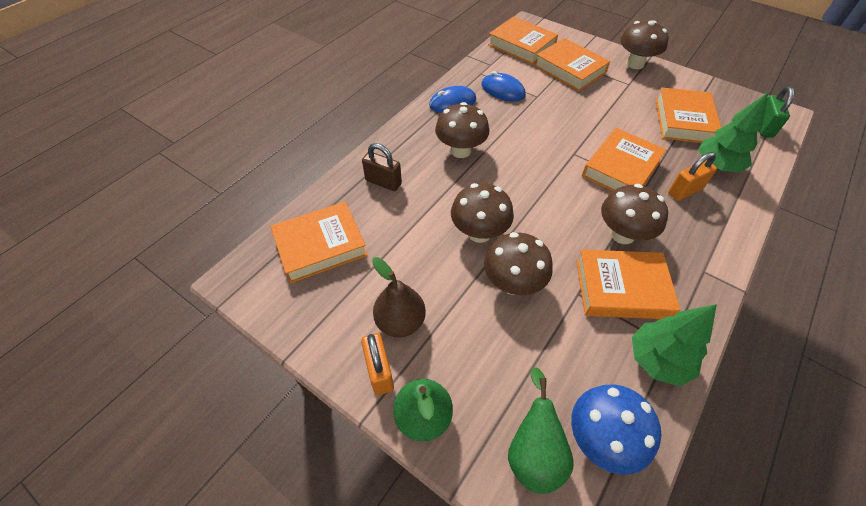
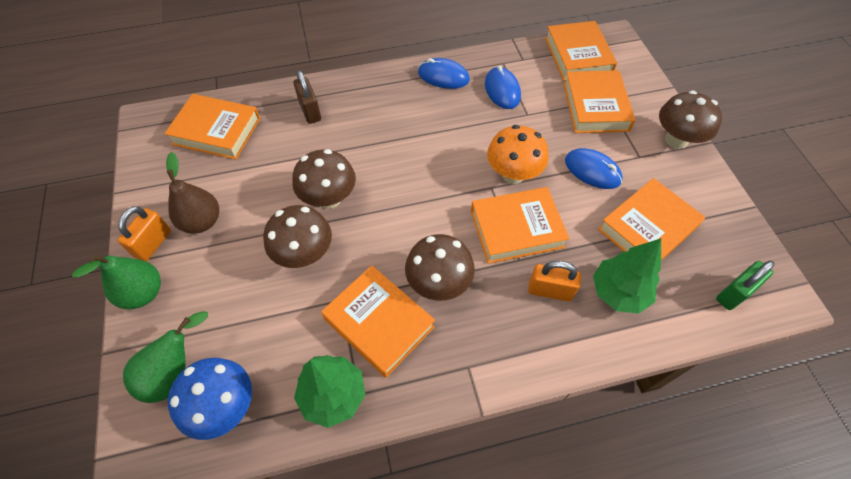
camera: 40 degrees right, 5 degrees up
brown mushroom [435,102,489,158] -> none
none -> orange mushroom [487,125,548,184]
none -> blue mouse [565,148,623,189]

